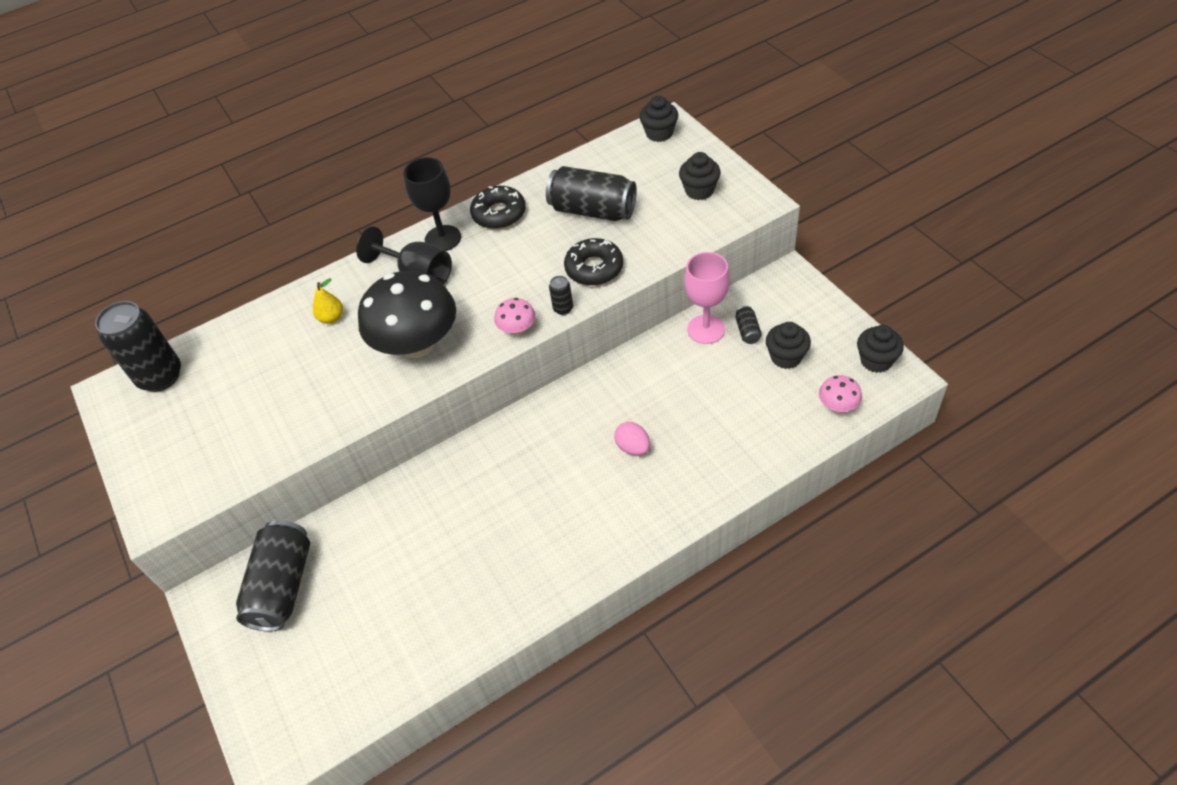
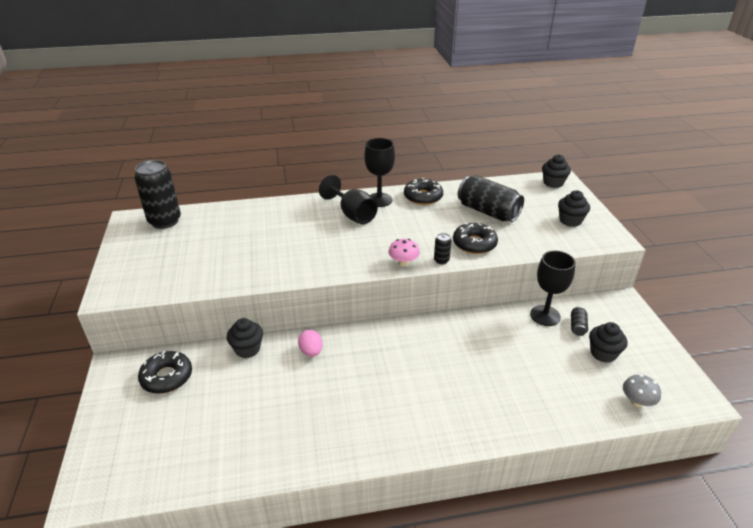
camera: 15 degrees right, 15 degrees down
black can [236,520,310,632] -> black donut [138,351,192,394]
yellow pear [313,278,343,324] -> none
black mushroom [358,271,456,358] -> none
pink egg [614,422,650,456] -> pink egg moved to [298,330,323,357]
pink goblet [684,252,730,344] -> black goblet [530,251,575,326]
pink mushroom [819,375,862,412] -> grey mushroom [623,374,661,407]
black cupcake [857,325,904,373] -> black cupcake moved to [227,318,263,358]

